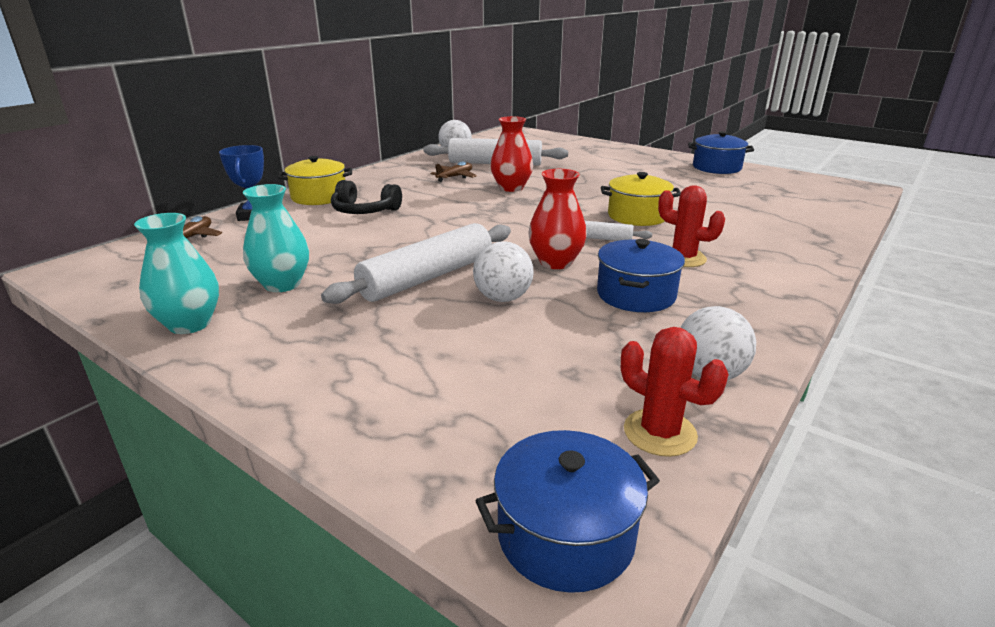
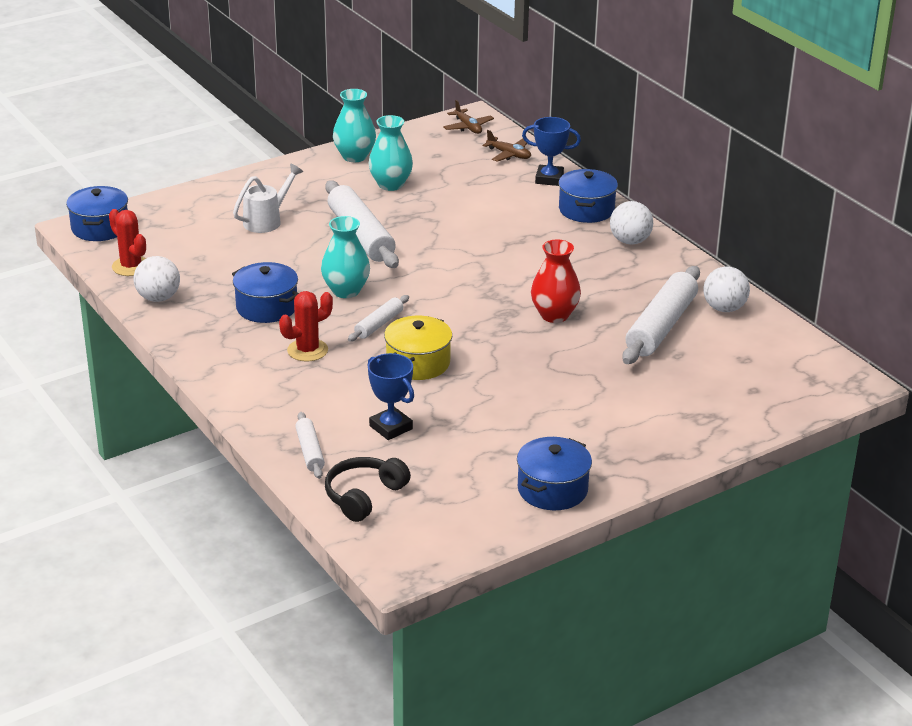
camera: 110 degrees right, 5 degrees up
yellow pot [278,156,352,205] -> blue pot [558,169,618,223]
black headphones [331,180,402,214] -> black headphones moved to [325,457,411,522]
brown plane [431,162,477,182] -> brown plane moved to [443,100,494,134]
white ball [473,241,534,302] -> white ball moved to [610,201,653,245]
red vase [528,169,587,269] -> turquoise vase [321,216,370,298]
red cactus [621,327,729,457] -> red cactus turned 75 degrees clockwise [109,209,146,276]
none -> white watering can [233,163,303,233]
none -> white rolling pin [295,412,325,479]
none -> blue trophy [368,353,414,440]

